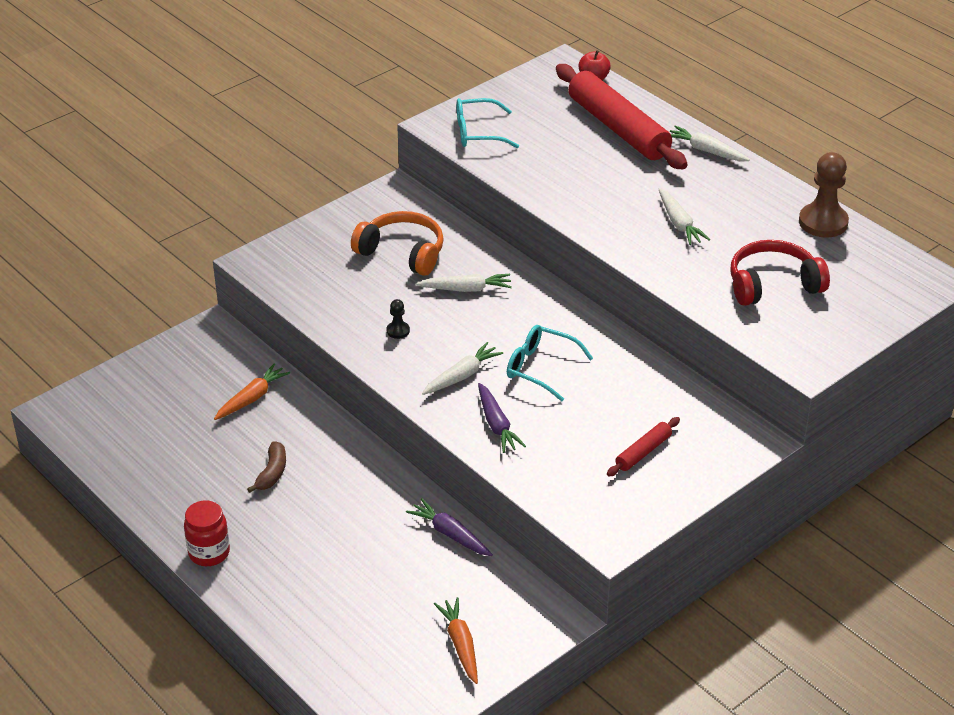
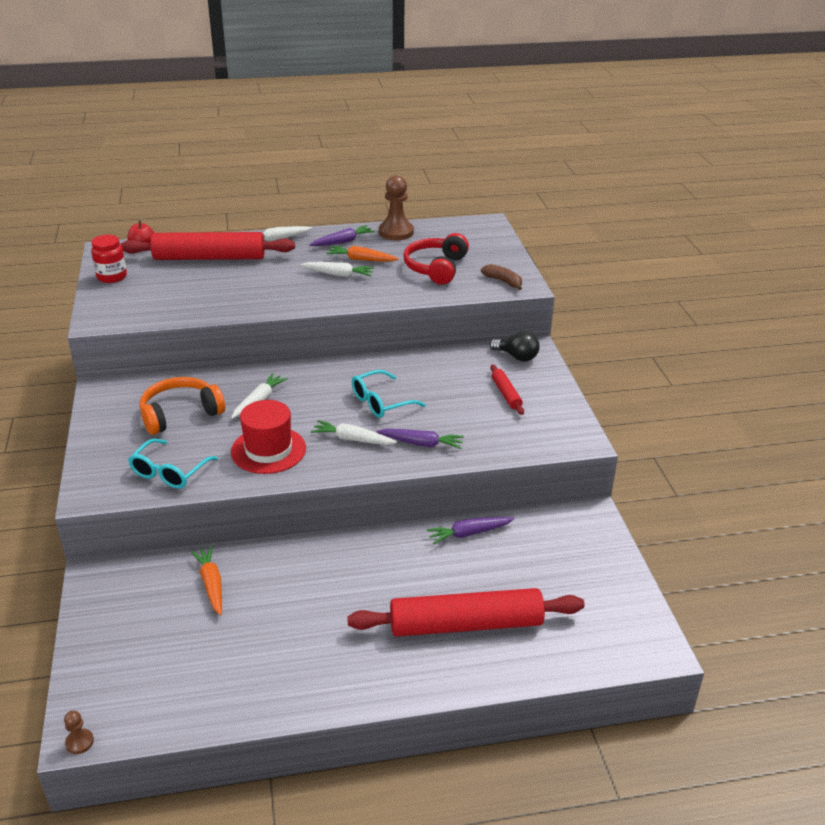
camera: 60 degrees left, 5 degrees down
red jar [184,501,230,566] -> red jar moved to [91,235,127,283]
brown banana [247,441,286,493] -> brown banana moved to [481,264,522,290]
black pawn [387,299,410,339] -> red hat [231,400,306,474]
white carrot [422,342,503,395] -> white carrot turned 60 degrees counterclockwise [311,420,397,445]
orange carrot [434,597,478,684] -> orange carrot moved to [326,246,399,262]
turquoise glasses [457,98,519,148] -> turquoise glasses moved to [128,439,218,489]
none -> brown pawn [64,711,94,754]
none -> purple carrot [309,225,375,246]
none -> red rolling pin [347,588,585,637]
none -> black light bulb [490,331,540,361]

